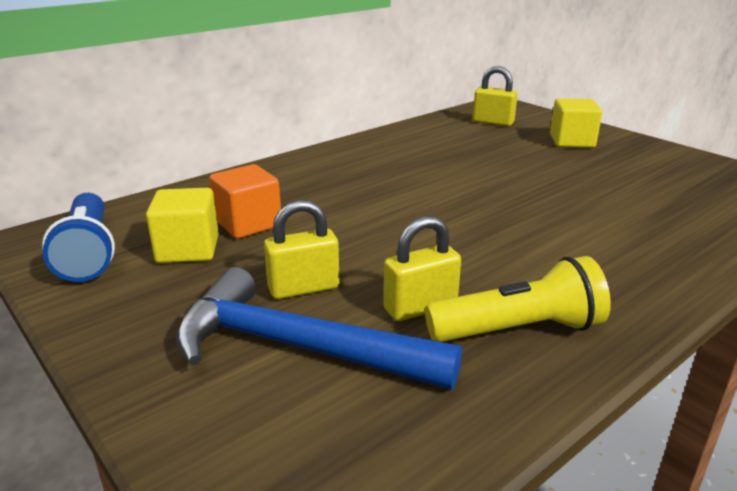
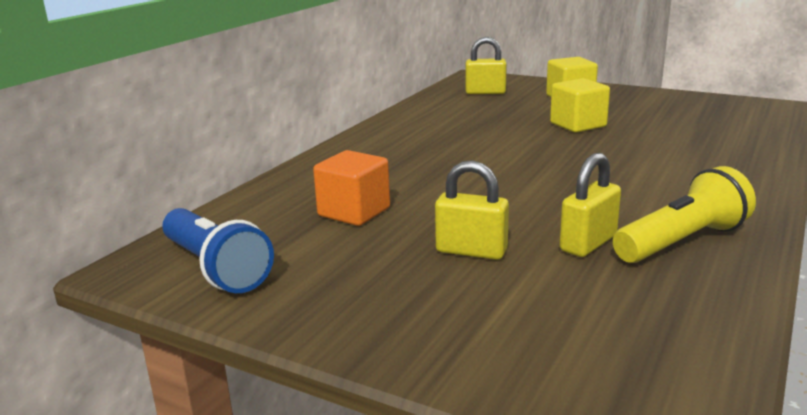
camera: 20 degrees left, 5 degrees down
yellow cube [146,188,219,263] -> yellow cube moved to [550,78,610,133]
blue hammer [176,267,462,390] -> none
yellow padlock [264,200,340,299] -> yellow padlock turned 60 degrees clockwise [435,160,509,260]

